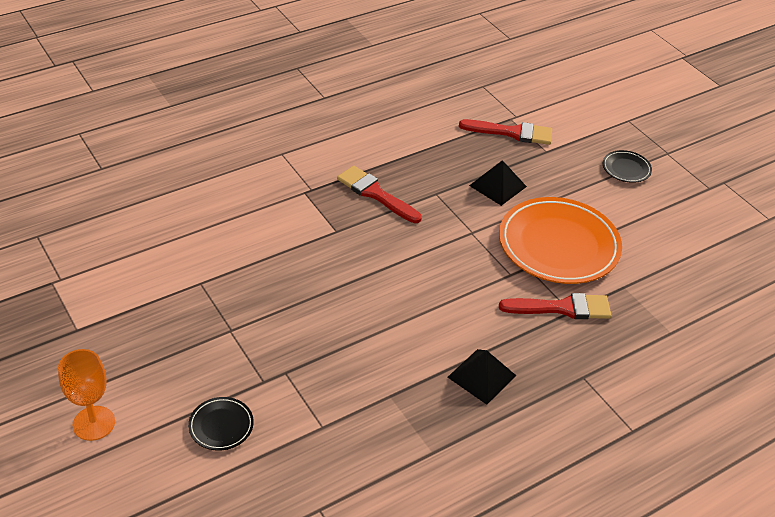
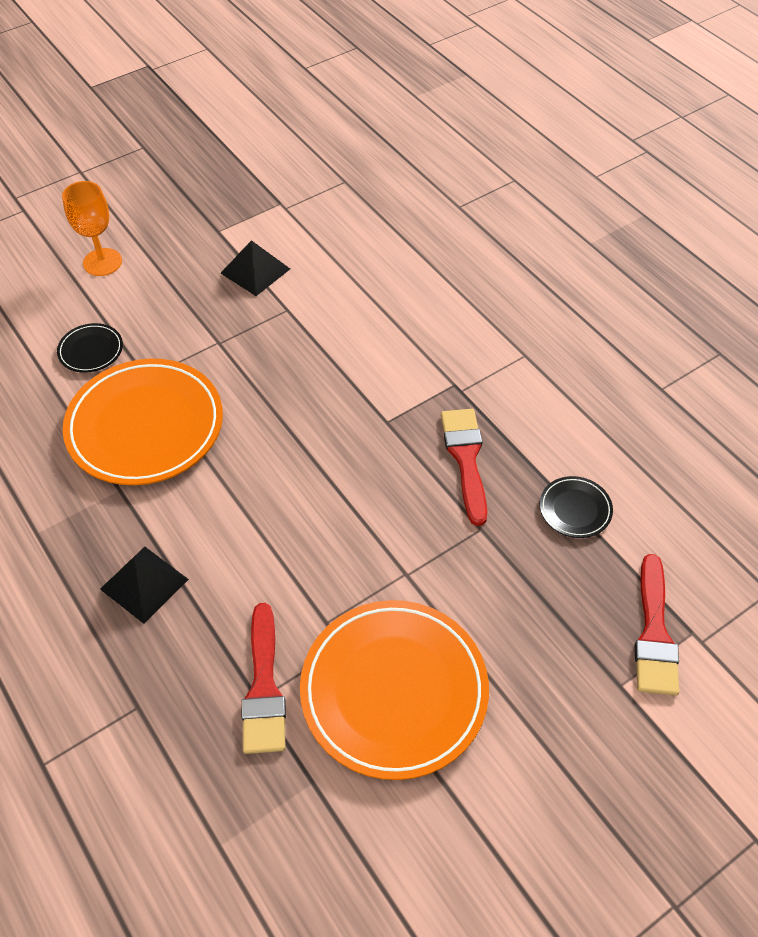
camera: 90 degrees right, 10 degrees up
red brush [337,166,422,223] -> red brush turned 45 degrees counterclockwise [441,409,487,526]
black pyramid [469,160,527,206] -> black pyramid moved to [221,240,290,296]
black plate [603,150,652,183] -> black plate moved to [540,476,613,538]
none -> orange plate [63,359,223,485]

